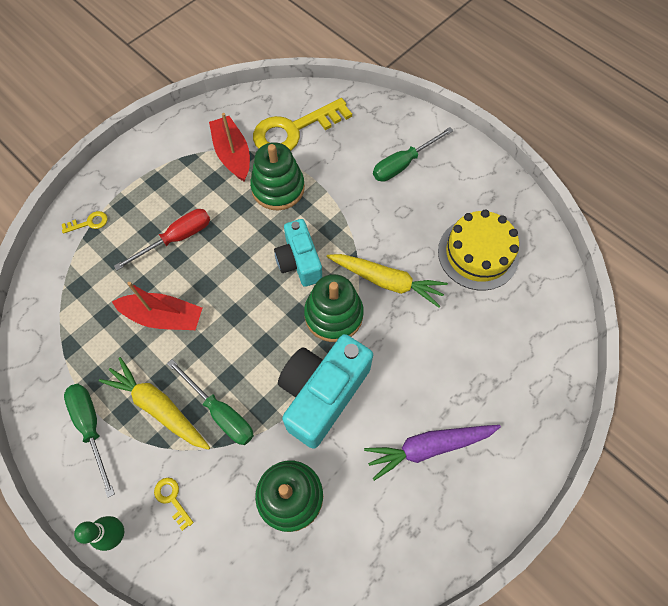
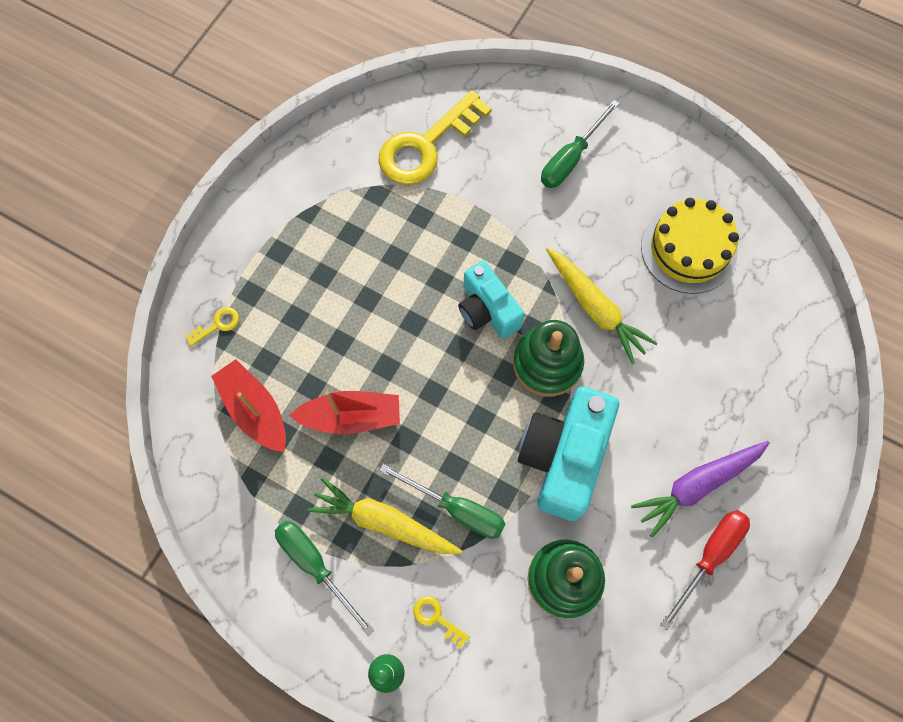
camera: 15 degrees left, 5 degrees up
red screwdriver [114,209,210,271] -> red screwdriver moved to [660,510,750,630]
red boat [209,113,250,182] -> red boat moved to [211,359,286,452]
green stacking toy [250,142,305,210] -> none
yellow carrot [327,254,448,308] -> yellow carrot turned 45 degrees clockwise [546,248,658,364]

